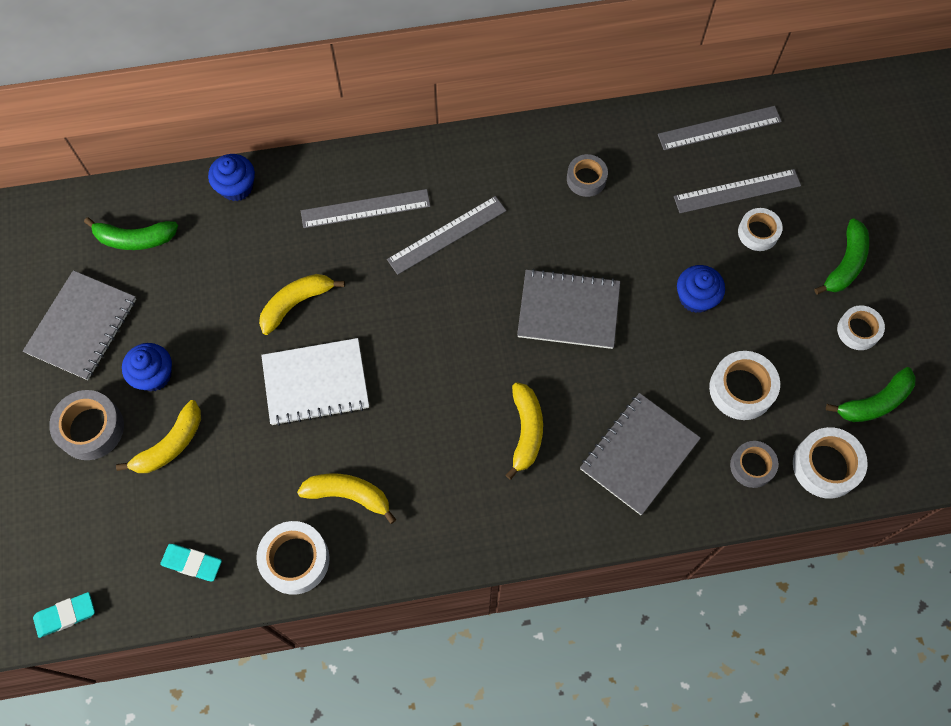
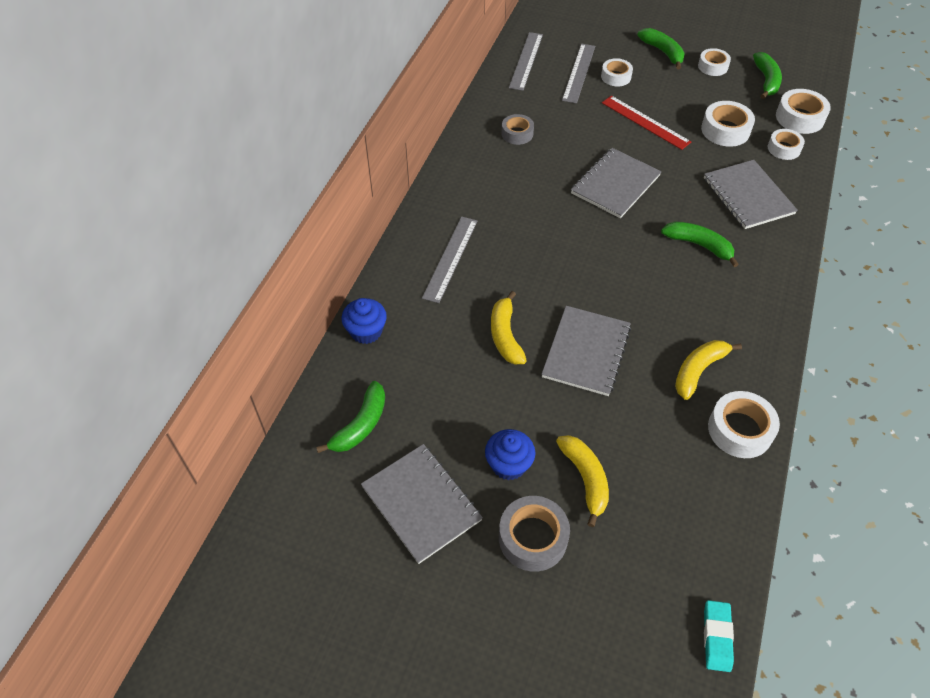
camera: 60 degrees left, 15 degrees down
turquoise eraser [160,544,222,581] -> none
white notebook [261,338,369,426] -> grey notebook [542,306,631,396]
grey ruler [387,196,506,275] -> none
yellow banana [506,382,543,480] -> green banana [661,221,739,267]
blue cupcake [677,265,725,313] -> red ruler [602,96,691,150]
grey tape [730,441,778,488] -> white tape [768,129,805,160]

